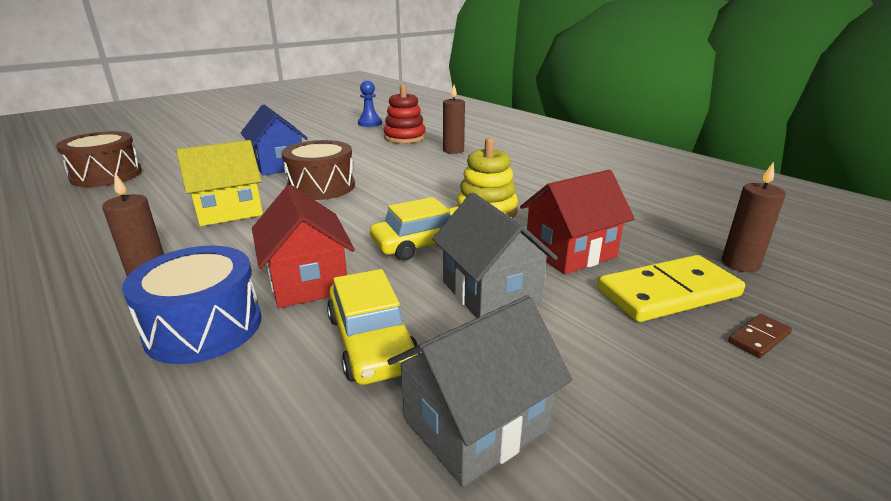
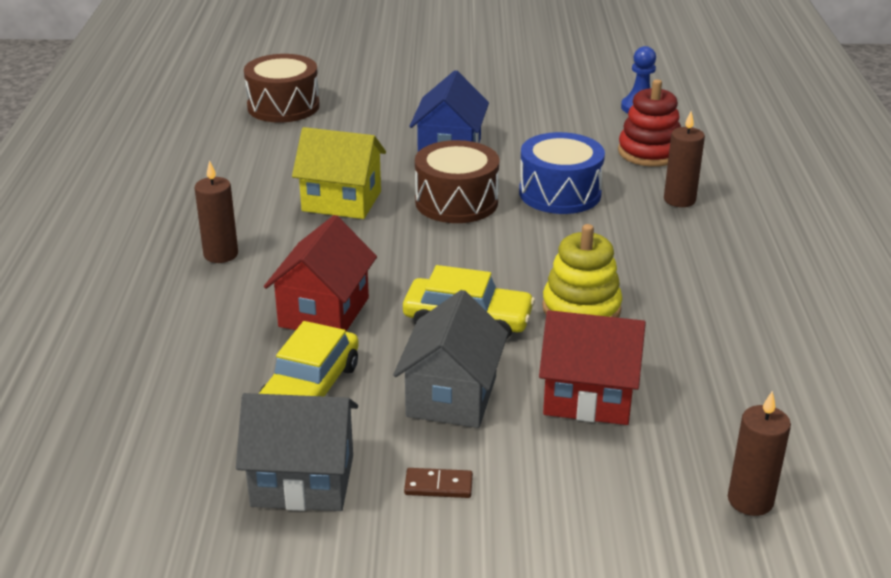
camera: 40 degrees right, 5 degrees up
blue drum [122,246,261,364] -> blue drum moved to [519,132,605,214]
yellow domino [598,255,745,322] -> none
brown domino [728,314,792,358] -> brown domino moved to [404,468,473,498]

